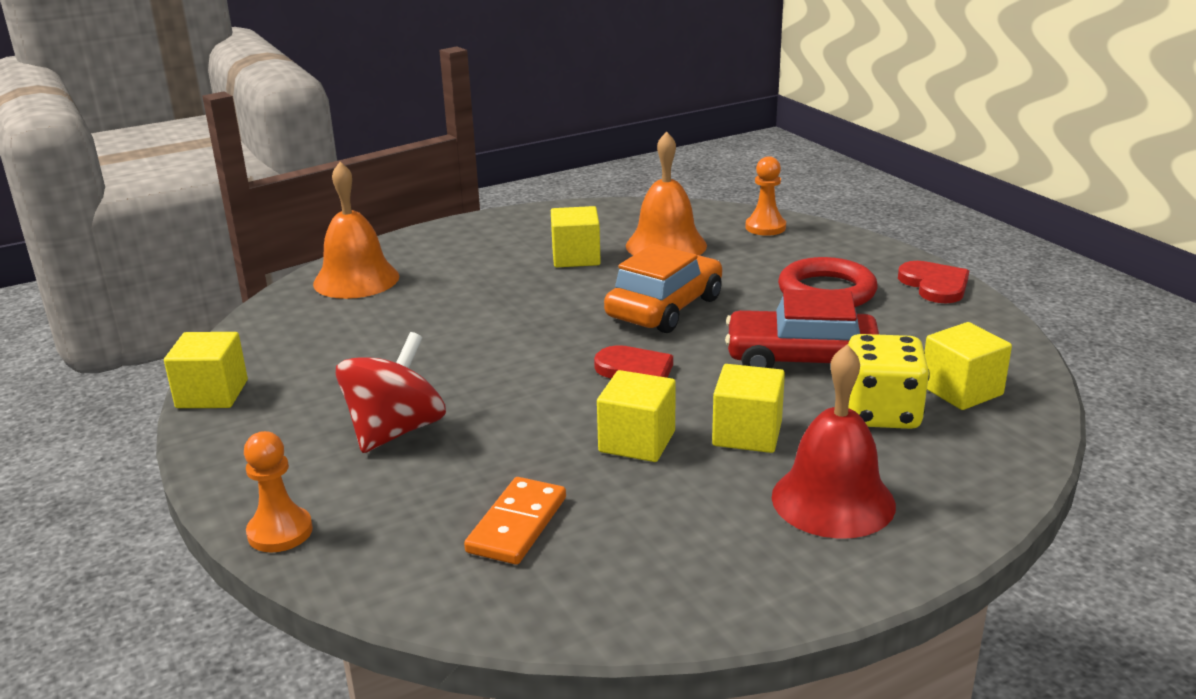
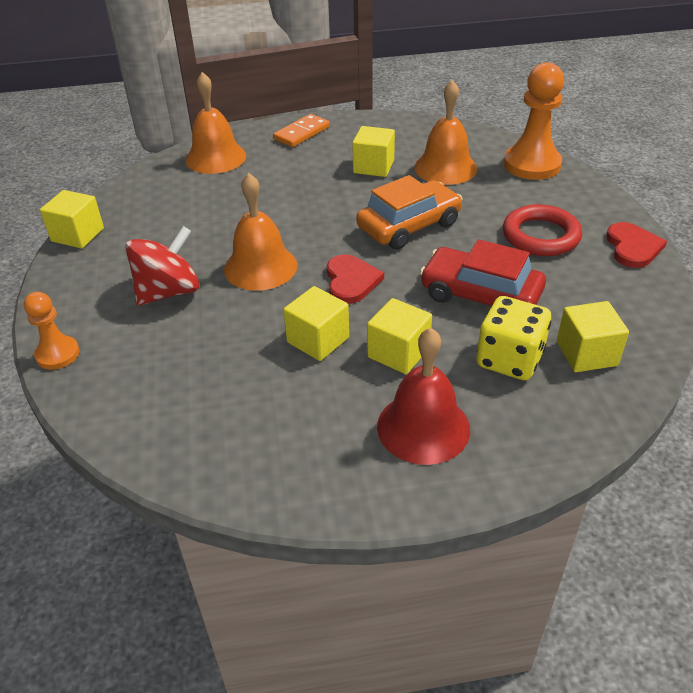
camera: 20 degrees right, 15 degrees up
orange domino [464,477,566,565] -> orange domino moved to [273,114,330,147]
orange pawn [746,156,786,236] -> orange pawn [504,62,564,180], size x1.75
none -> orange bell [224,173,298,291]

